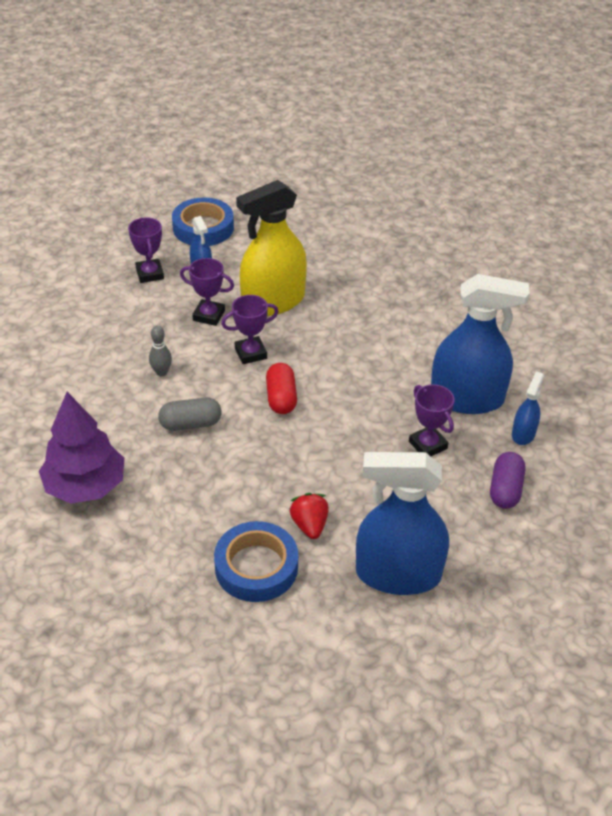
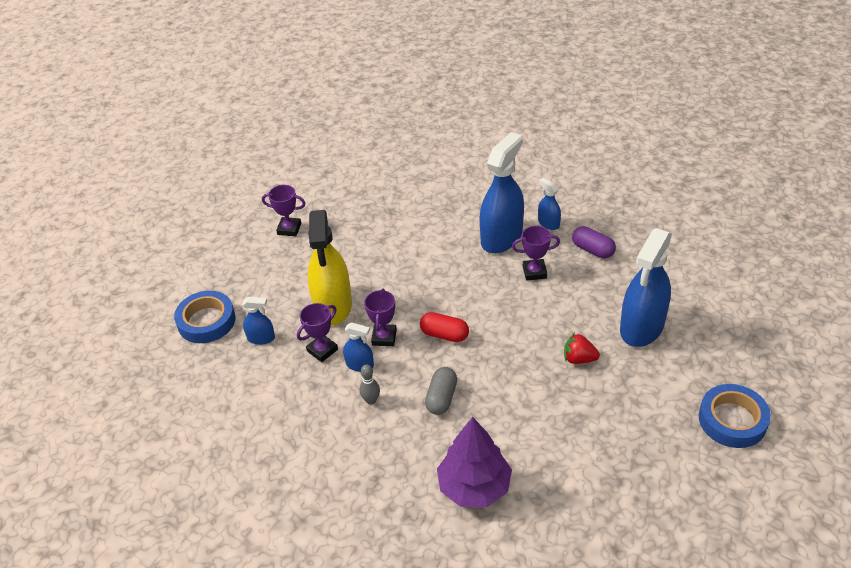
camera: 60 degrees left, 0 degrees up
purple trophy [128,217,164,283] -> purple trophy moved to [262,185,306,236]
blue tape [214,521,298,602] -> blue tape moved to [699,384,771,448]
none -> blue spray bottle [343,322,374,372]

